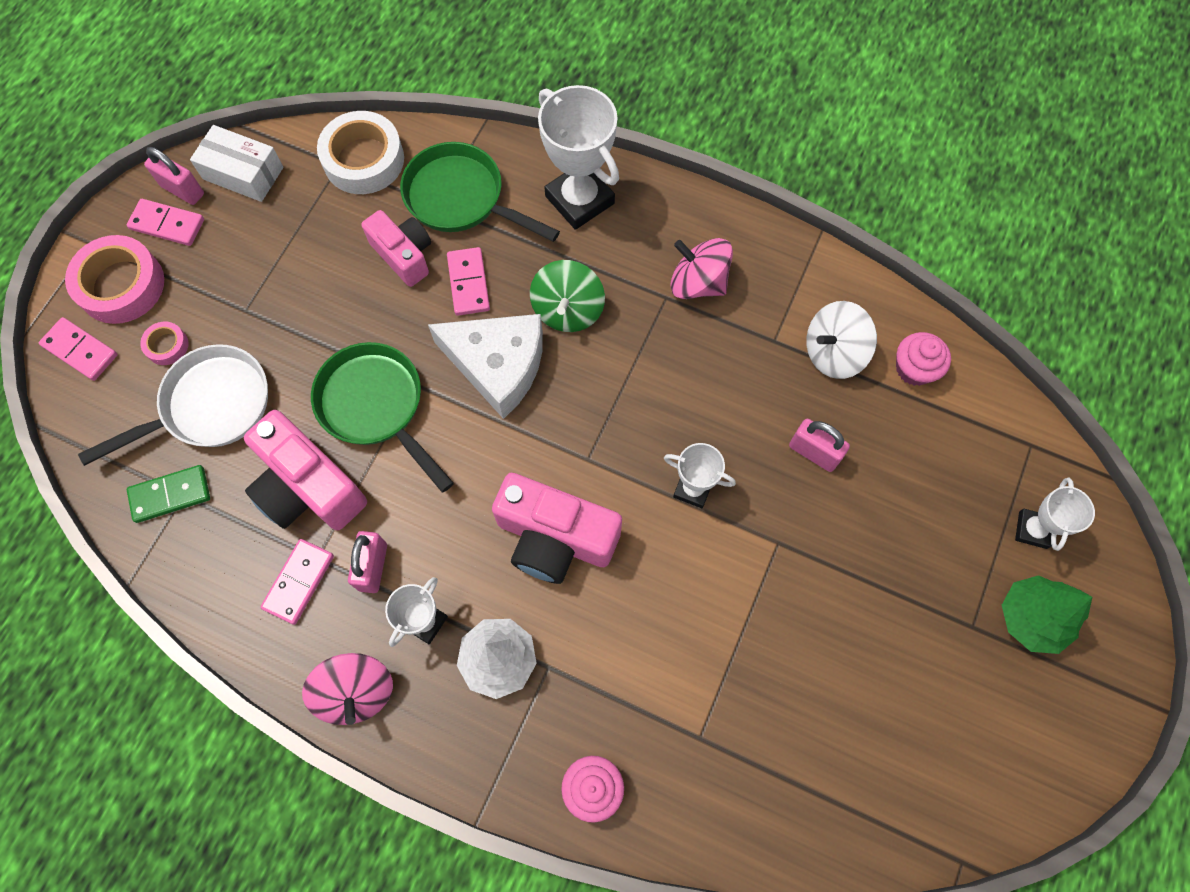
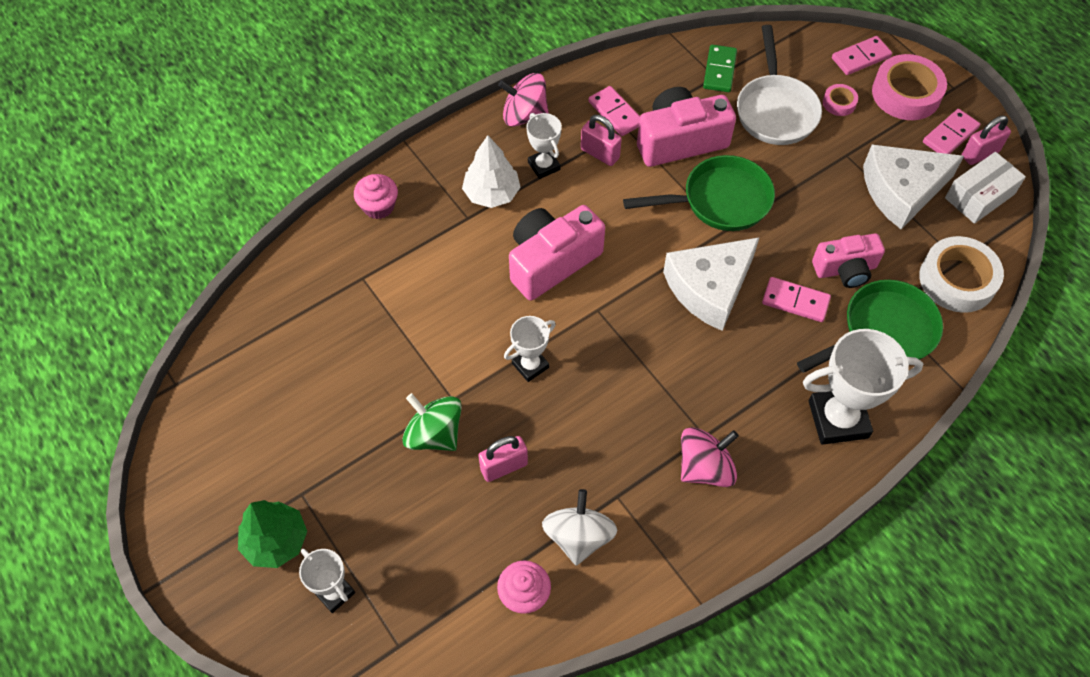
camera: 120 degrees right, 10 degrees down
green spinning top [530,260,605,332] -> green spinning top moved to [403,393,462,451]
none -> white cheese [863,145,964,229]

